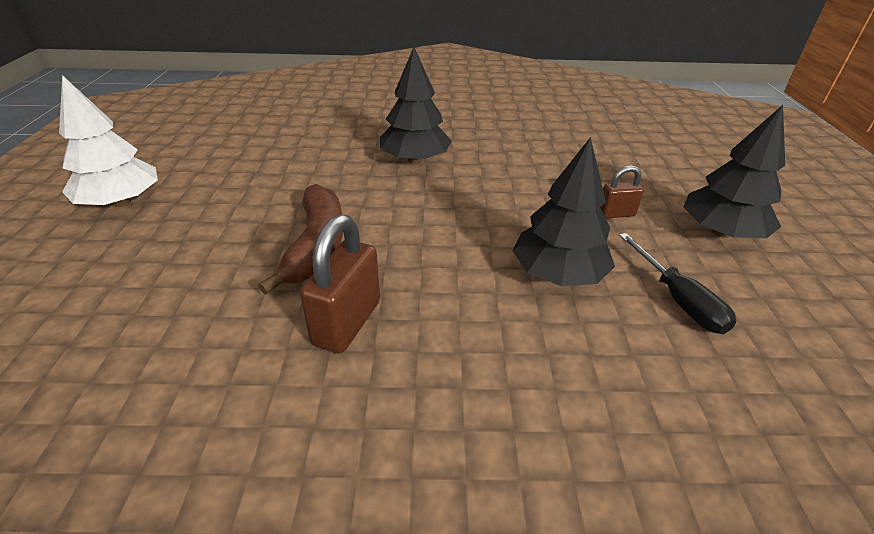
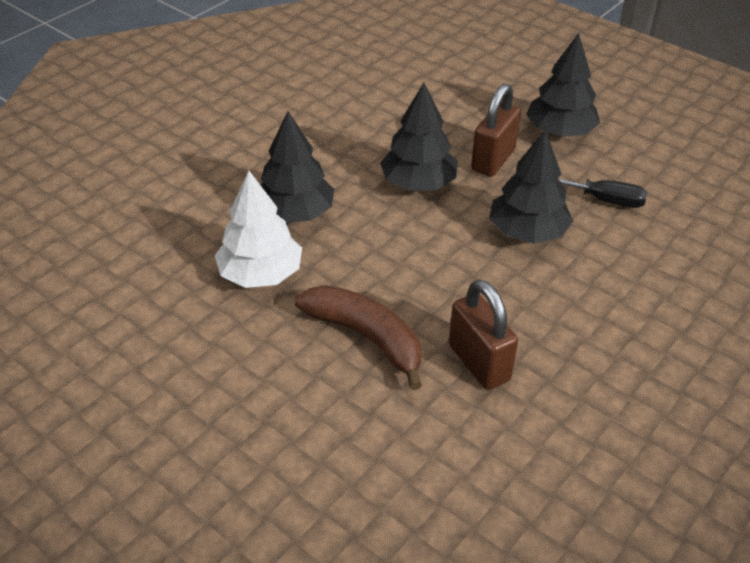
camera: 50 degrees left, 5 degrees up
white tree [59,75,158,207] -> white tree moved to [215,171,302,288]
brown padlock [600,165,644,219] -> brown padlock [471,83,521,177], size x1.74
none -> black tree [380,83,458,191]

